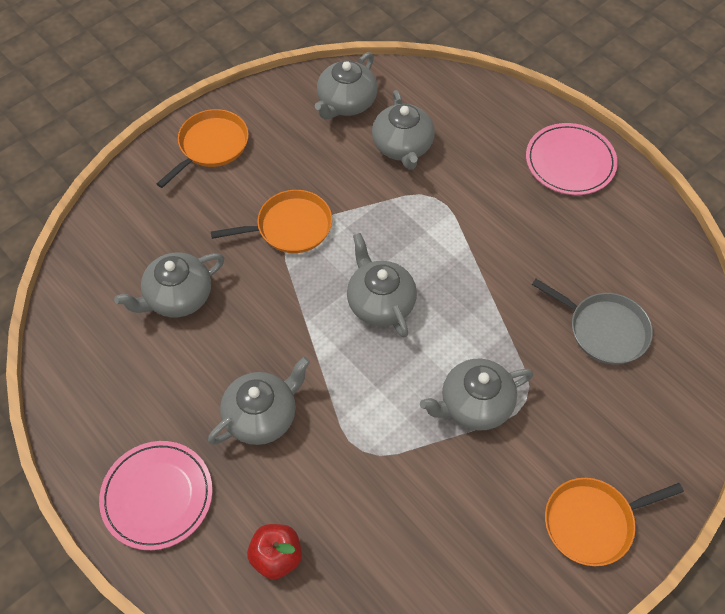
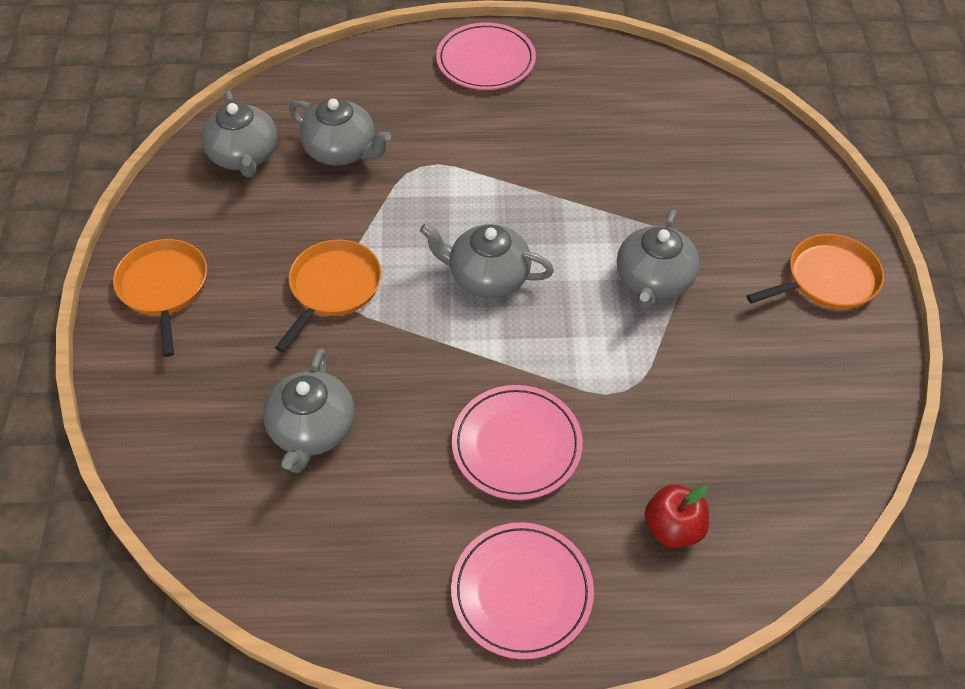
camera: 50 degrees left, 5 degrees down
grey teapot [208,357,310,445] -> pink plate [452,385,583,500]
grey pan [532,279,653,364] -> none
orange pan [545,478,684,566] -> orange pan turned 135 degrees counterclockwise [746,234,884,309]

